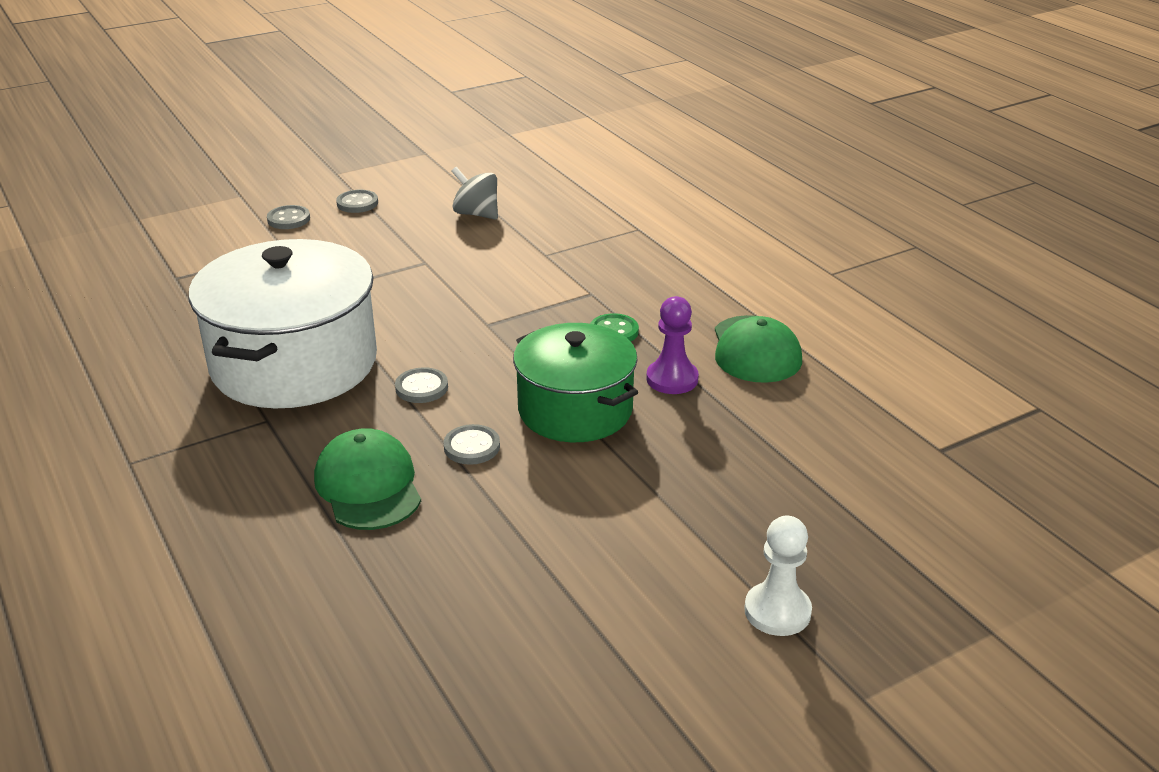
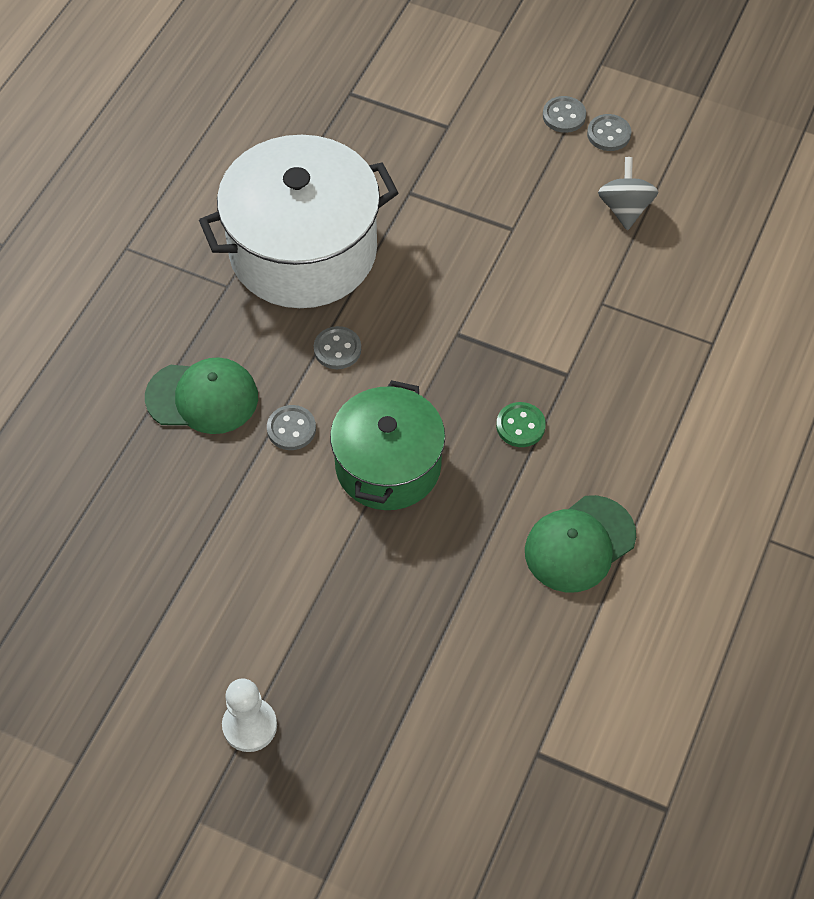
camera: 55 degrees right, 25 degrees up
grey button [267,205,310,229] -> grey button moved to [587,114,631,151]
green cap [314,429,421,530] -> green cap turned 60 degrees clockwise [145,357,258,434]
purple pawn [646,296,699,394] -> none

